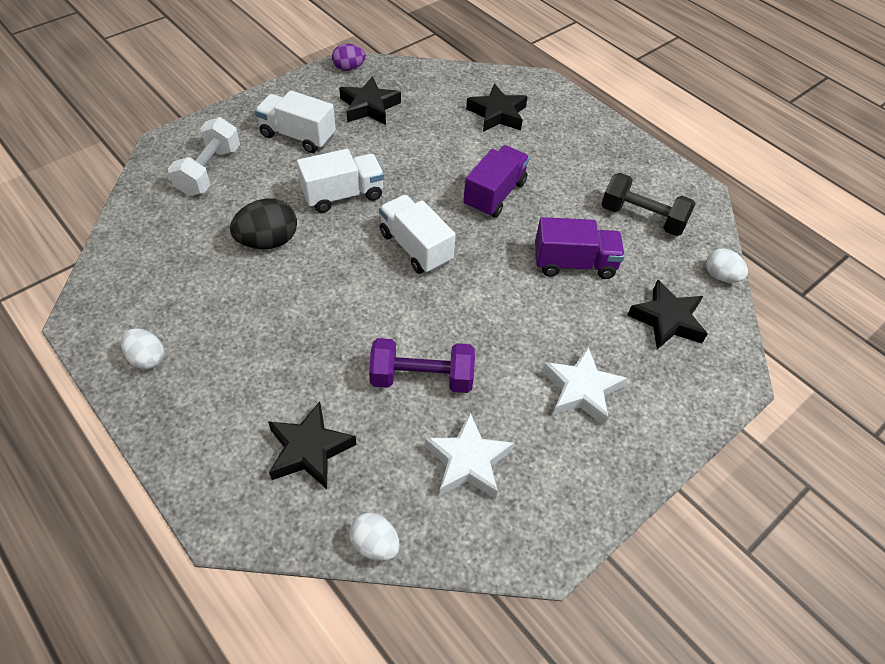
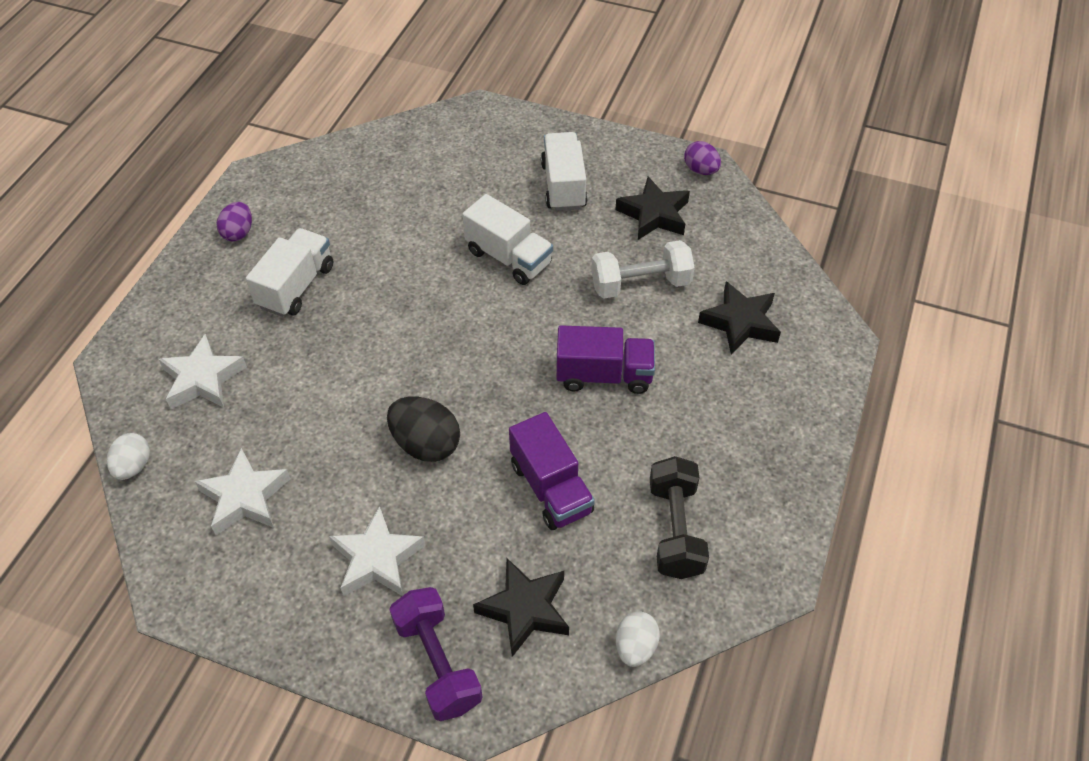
camera: 65 degrees right, 0 degrees up
white egg [121,328,164,370] -> purple egg [217,202,252,241]
white dumbbell [168,117,240,196] -> white dumbbell moved to [591,240,695,298]
black egg [230,199,297,249] -> black egg moved to [387,396,460,462]
black star [268,401,356,489] -> white star [158,334,247,409]
purple dumbbell [369,338,475,393] -> purple dumbbell moved to [389,587,483,721]
white truck [379,195,456,274] -> white truck moved to [246,228,333,317]

